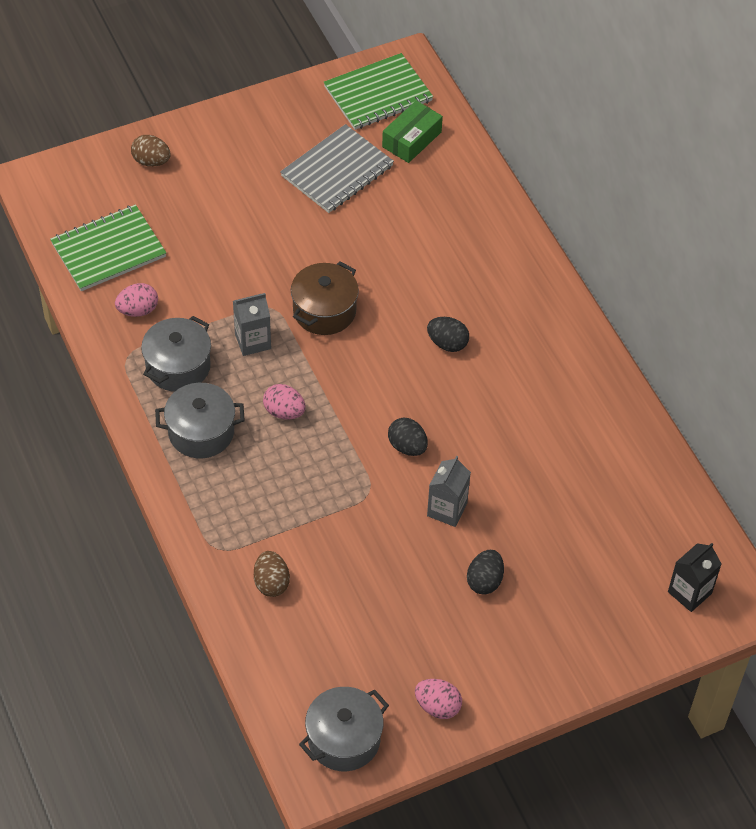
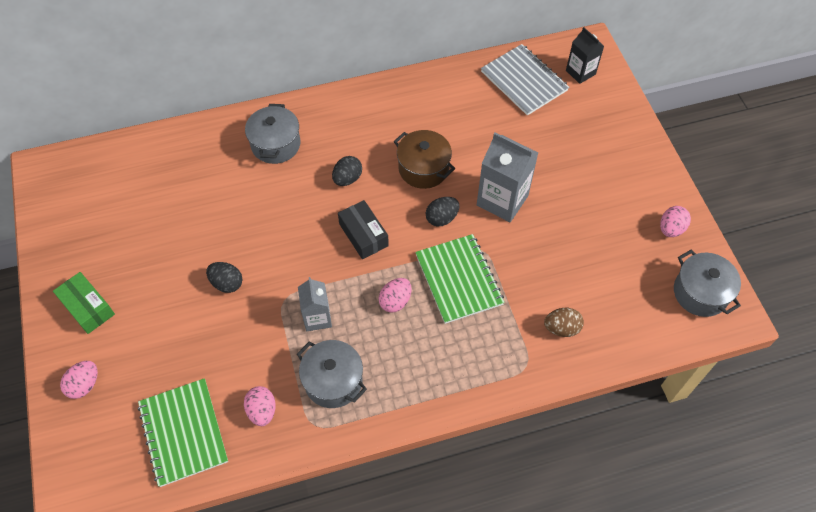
camera: 80 degrees left, 5 degrees up
brown egg [131,135,171,167] -> pink egg [60,361,98,399]
grey pot [155,383,245,458] -> grey pot moved to [245,104,300,164]
grey notebook [280,124,394,213] -> grey notebook moved to [481,44,569,116]
brown pot [291,262,359,335] -> brown pot moved to [393,130,455,189]
green notebook [324,53,433,130] -> green notebook moved to [415,234,505,324]
green box [382,100,443,163] -> green box moved to [53,272,115,334]
grey carton [427,456,471,527] -> grey carton [477,132,538,222], size x1.63
black egg [467,550,504,595] -> black egg moved to [206,262,242,293]
none -> black box [338,200,389,259]

